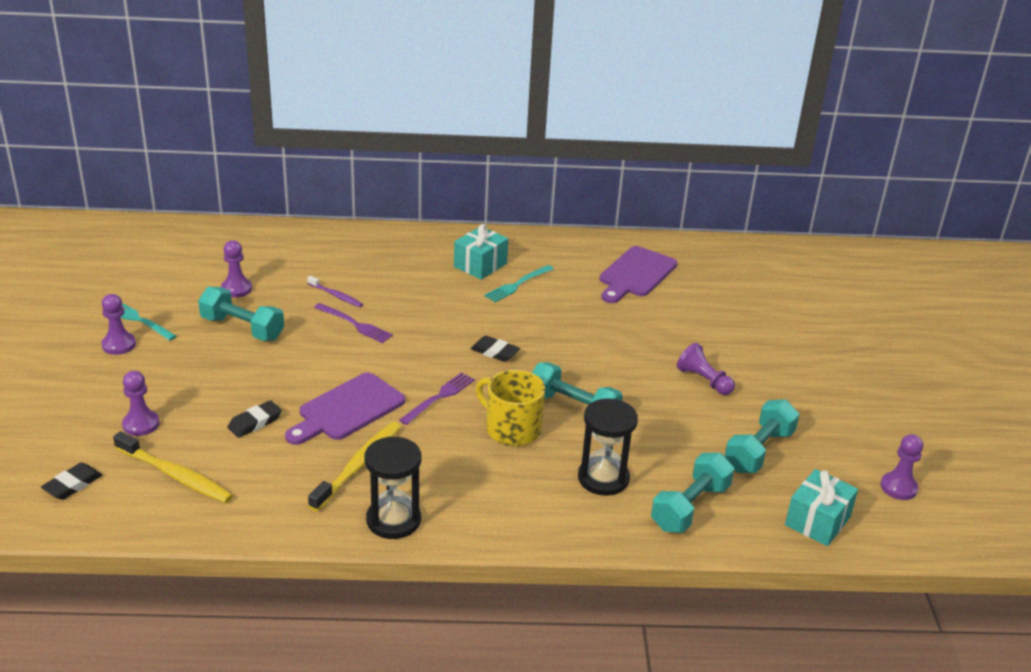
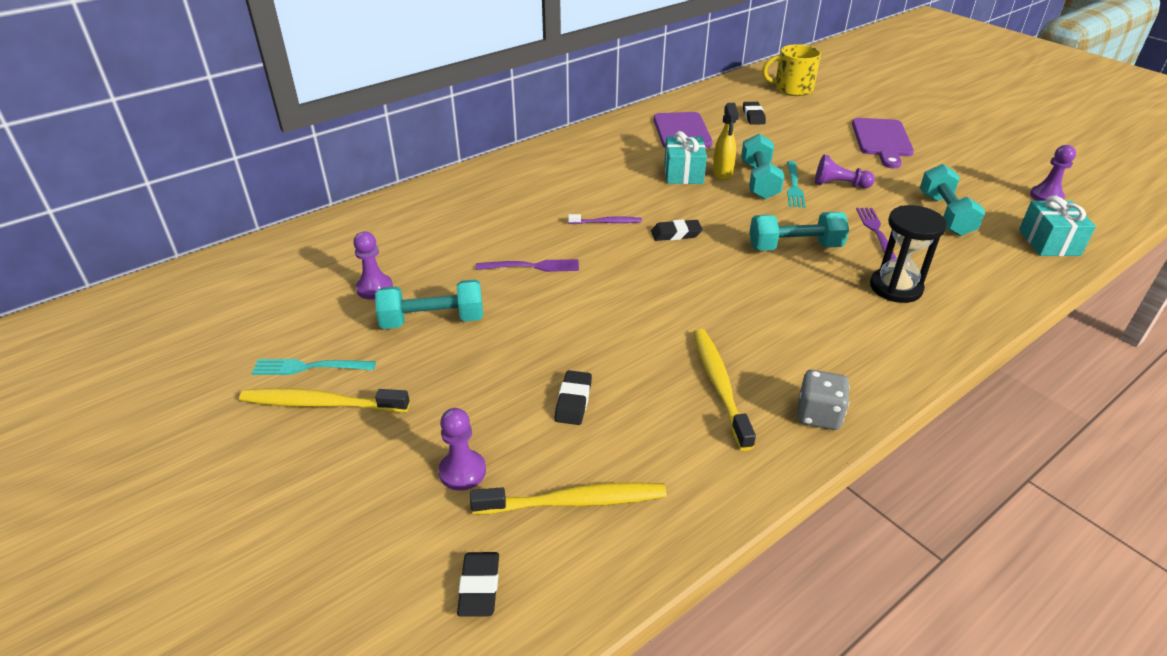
camera: 35 degrees left, 5 degrees up
purple pawn [102,294,136,355] -> yellow toothbrush [239,388,410,412]
purple cutting board [285,372,405,445] -> purple cutting board moved to [852,118,914,169]
purple toothbrush [307,276,363,307] -> purple toothbrush moved to [568,214,642,224]
black hourglass [364,436,422,539] -> grey dice [797,370,850,430]
purple fork [399,372,475,425] -> purple fork moved to [856,208,896,260]
turquoise gift [454,224,508,280] -> turquoise gift moved to [664,131,707,184]
yellow mug [476,370,545,446] -> yellow mug moved to [762,44,821,96]
turquoise fork [484,265,554,302] -> turquoise fork moved to [787,161,806,208]
turquoise dumbbell [651,453,734,533] -> turquoise dumbbell moved to [741,134,785,199]
none -> yellow spray bottle [713,103,739,180]
none -> black eraser [743,102,766,125]

